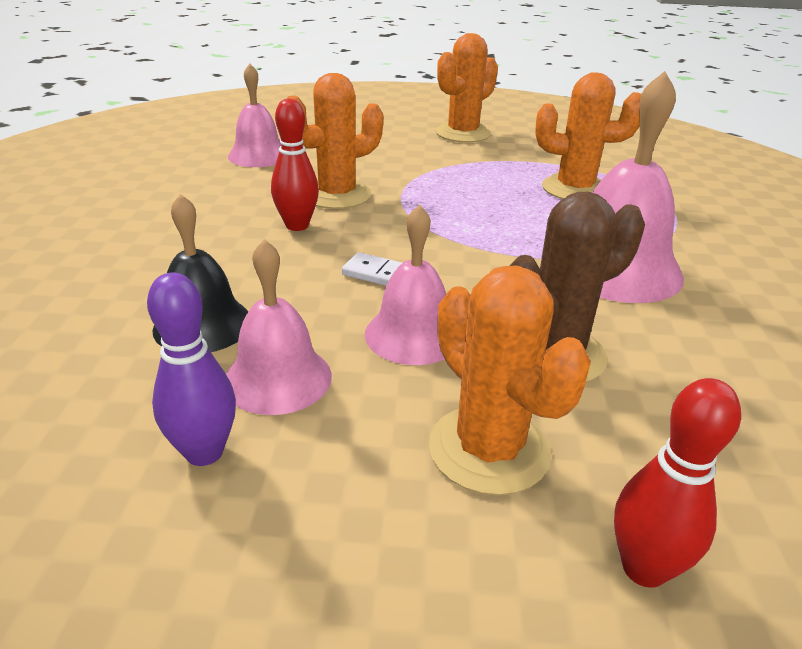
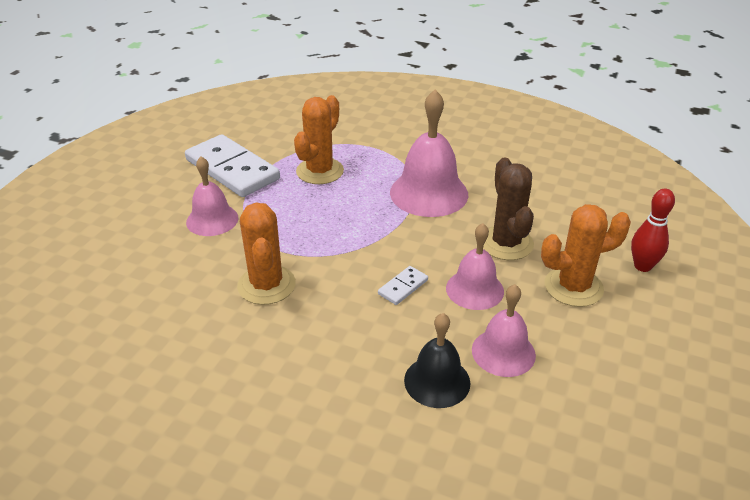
camera: 70 degrees left, 5 degrees up
purple bowling pin [147,272,236,466] -> none
pink bell [228,64,282,167] -> pink bell moved to [186,157,239,236]
red bowling pin [271,99,319,231] -> none
orange cactus [436,33,498,143] -> none
none -> white domino [185,134,280,197]

